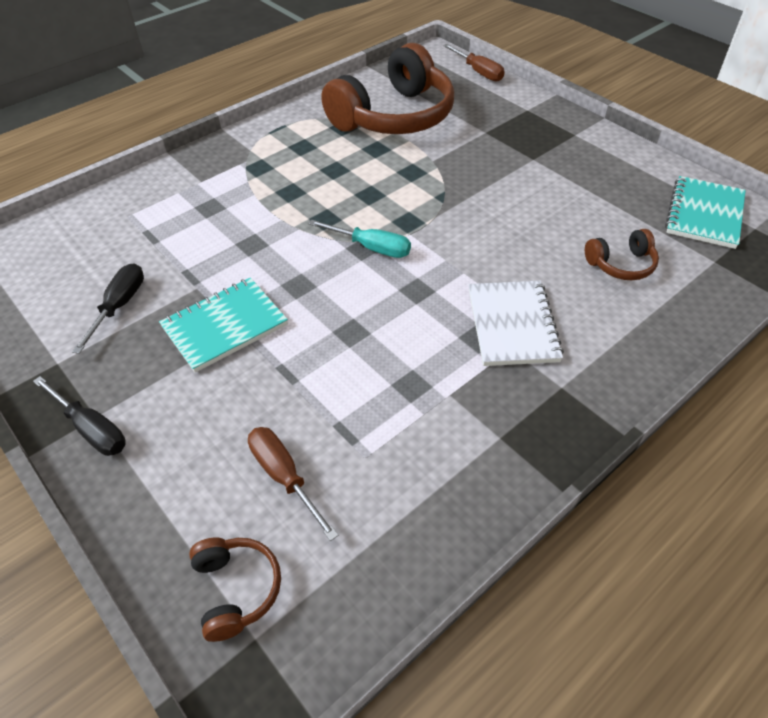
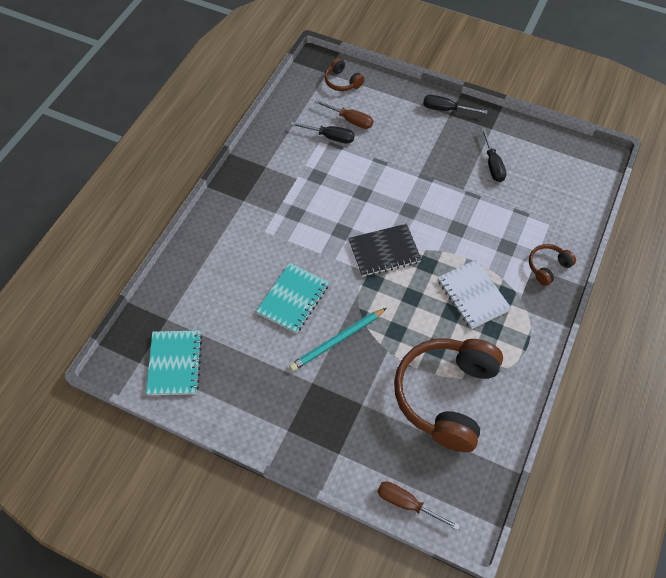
camera: 155 degrees right, 10 degrees up
turquoise notebook [159,278,288,373] -> turquoise notebook moved to [256,263,329,334]
turquoise screwdriver [309,220,411,258] -> black notebook [348,224,422,277]
white notebook [469,281,564,366] -> white notebook moved to [438,259,512,329]
brown headphones [585,229,659,280] -> brown headphones moved to [529,244,576,286]
none -> turquoise pencil [289,308,387,371]
none -> black screwdriver [290,122,355,143]

